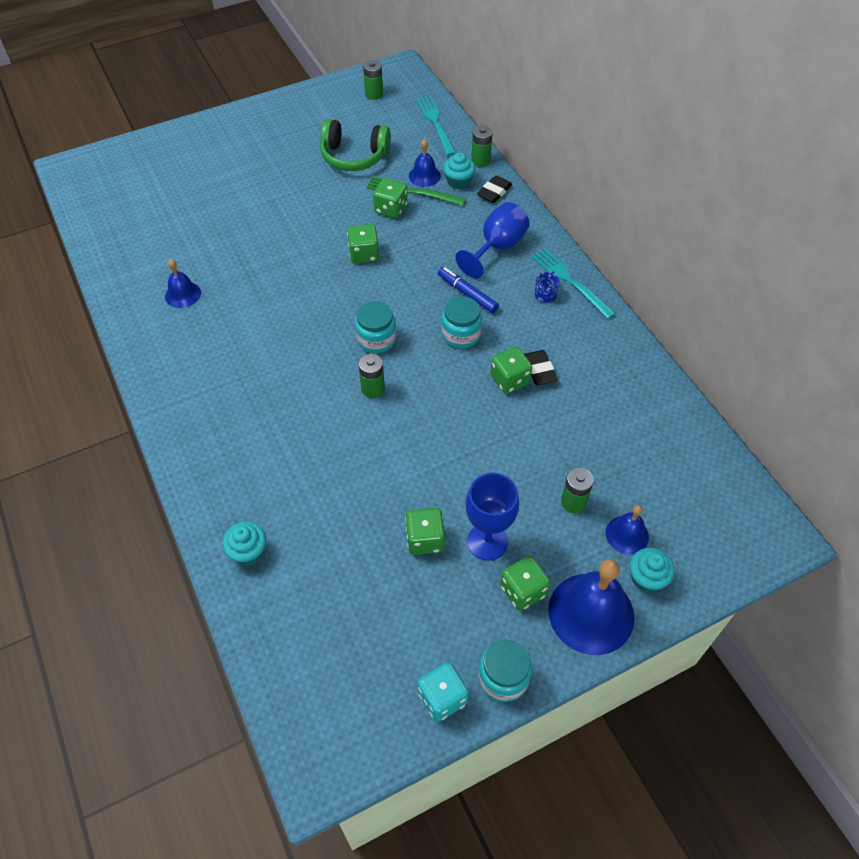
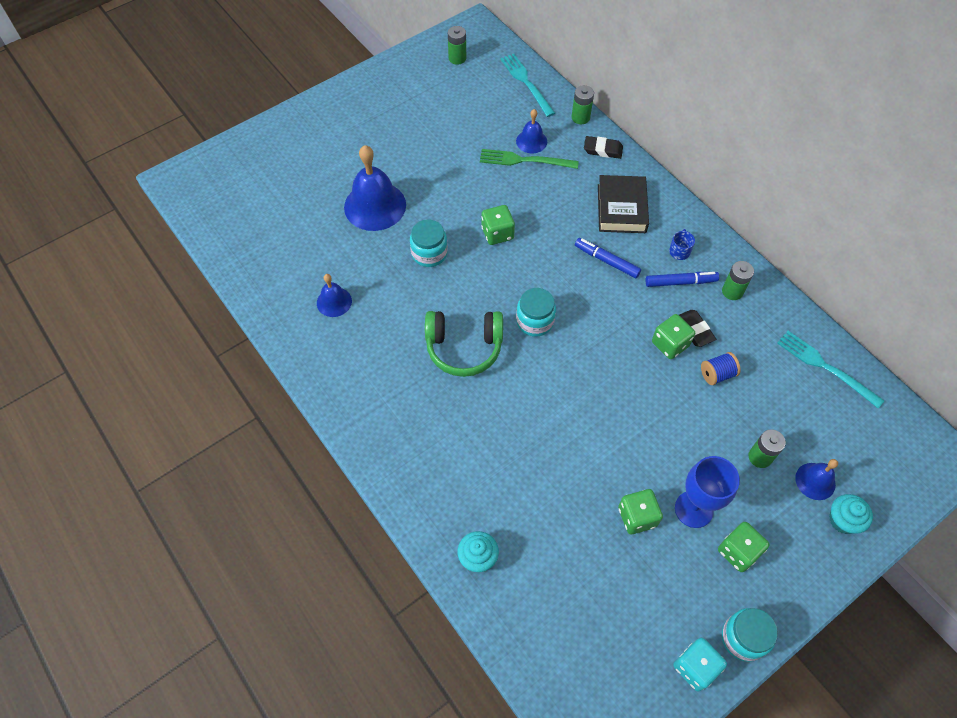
camera: 10 degrees left, 5 degrees up
green headphones [320,119,391,171] -> green headphones moved to [425,311,503,377]
green battery [359,354,385,398] -> green battery moved to [722,261,754,300]
green dice [373,178,407,219] -> none
turquoise jar [441,296,482,348] -> turquoise jar moved to [410,219,448,267]
turquoise cupcake [443,152,475,189] -> none
blue goblet [455,202,530,278] -> black book [598,175,649,233]
black eraser [477,175,512,203] -> black eraser turned 75 degrees clockwise [584,136,623,159]
turquoise fork [531,249,616,319] -> turquoise fork moved to [777,331,884,408]
blue bell [548,559,635,655] -> blue bell moved to [344,145,406,231]
none -> blue marker [645,272,719,287]
none -> blue spool [701,352,741,385]

